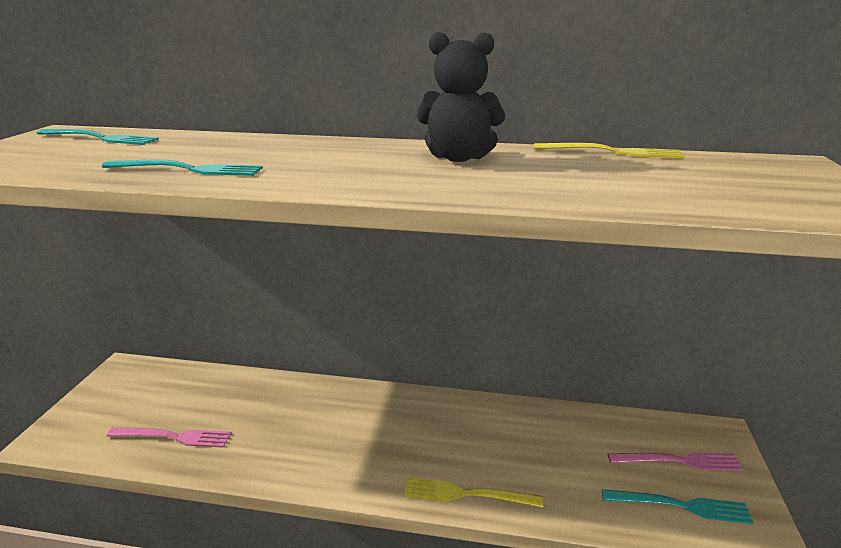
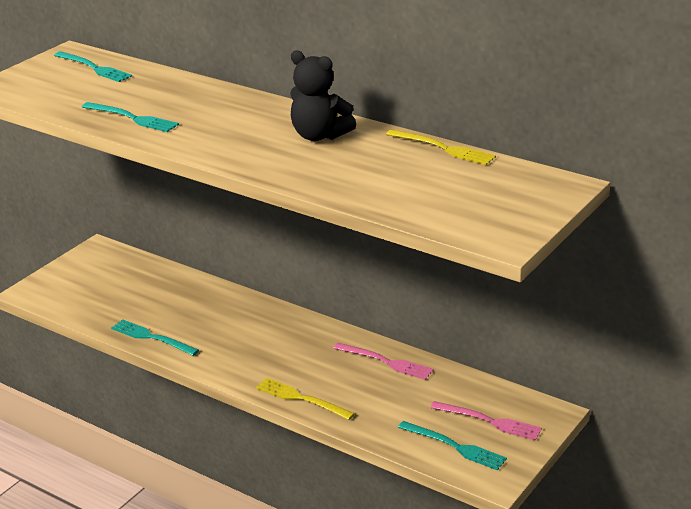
camera: 25 degrees right, 5 degrees up
pink fork [107,427,231,448] -> pink fork moved to [333,343,434,380]
none -> turquoise fork [111,319,199,356]

